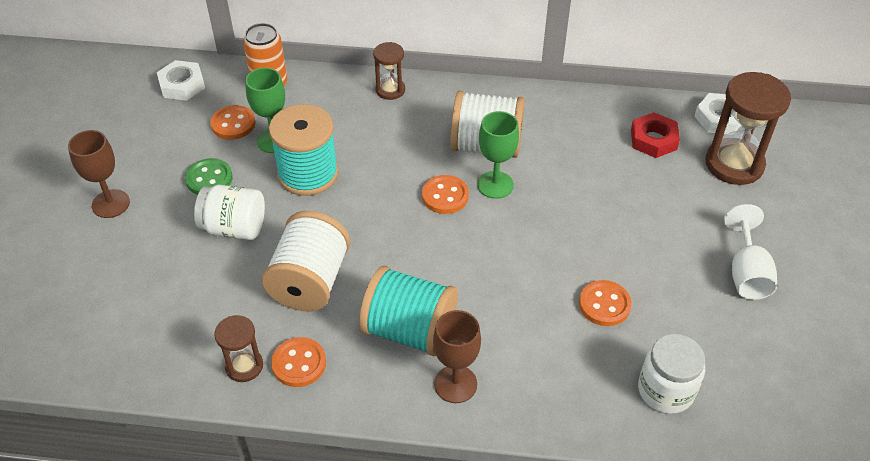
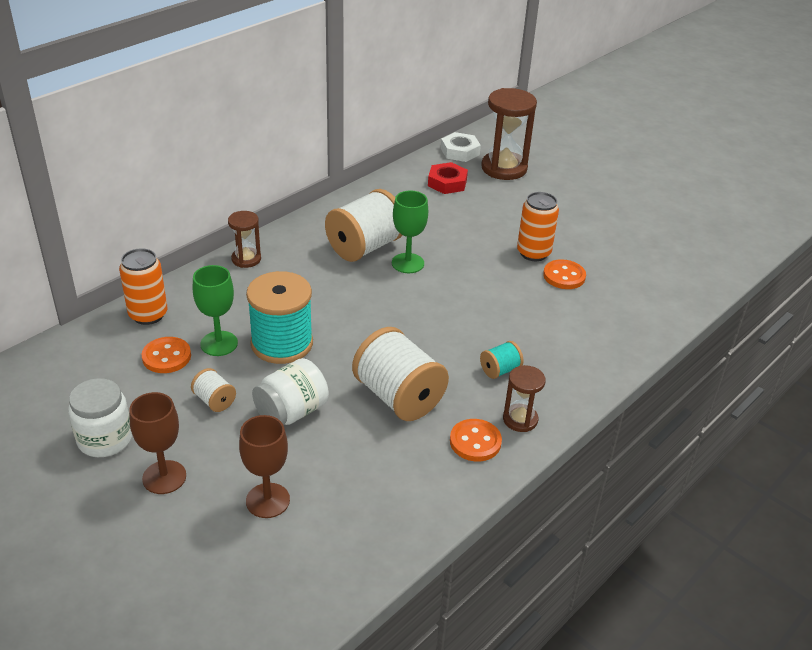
camera: 55 degrees left, 10 degrees down
white nut [157,60,205,101] -> none
green button [185,158,233,195] -> white spool [191,368,236,412]
brown hourglass [214,315,263,382] -> brown hourglass moved to [503,365,546,432]
turquoise spool [359,266,458,356] -> turquoise spool [480,341,523,379], size x0.47
orange button [422,175,469,214] -> none
brown goblet [433,310,481,403] -> brown goblet moved to [239,415,290,518]
white jar [638,334,705,414] -> white jar moved to [68,378,132,457]
white goblet [724,204,777,300] -> none
none -> orange can [517,192,559,261]

